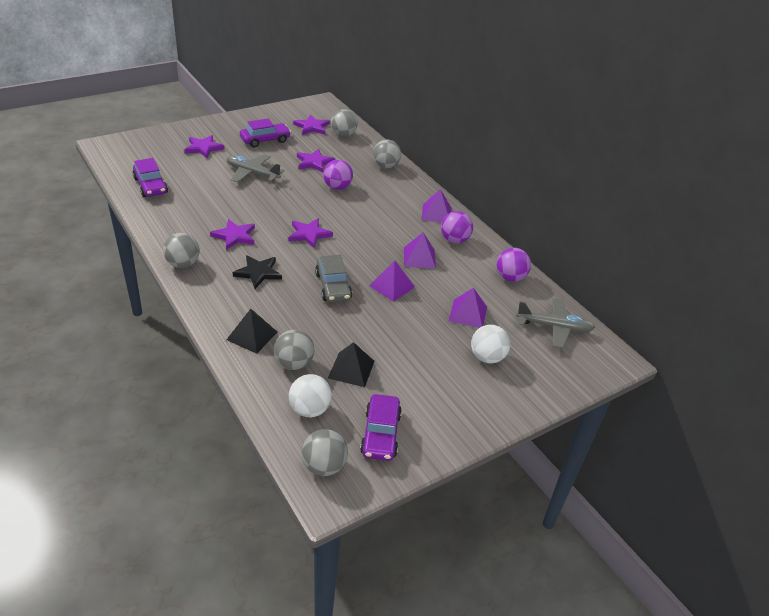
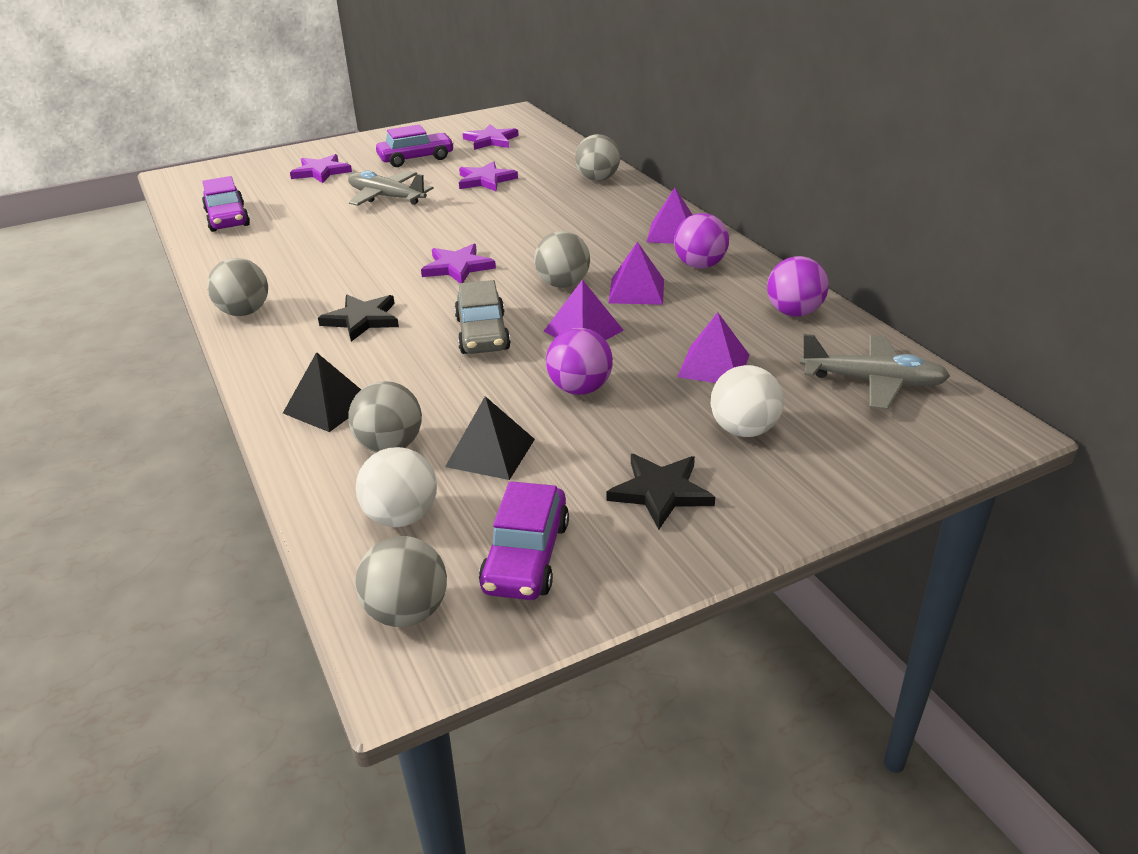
camera: 10 degrees right, 5 degrees down
purple star [210,219,255,250] -> none
purple ball [323,160,353,190] -> purple ball moved to [546,328,613,395]
grey ball [331,109,358,137] -> grey ball moved to [534,231,590,288]
none -> black star [606,454,715,529]

